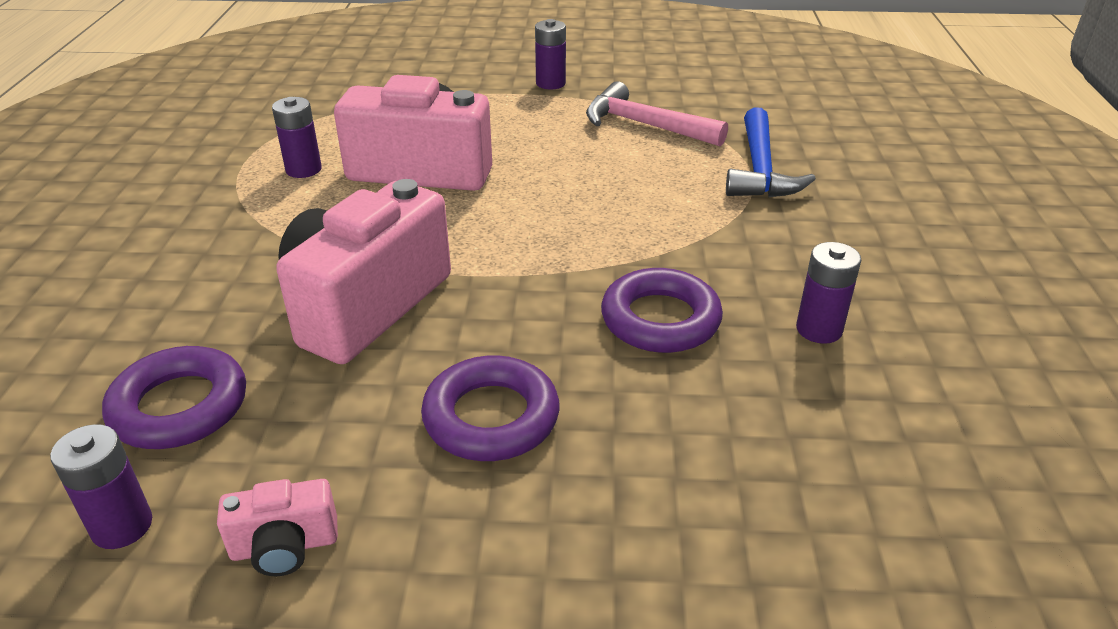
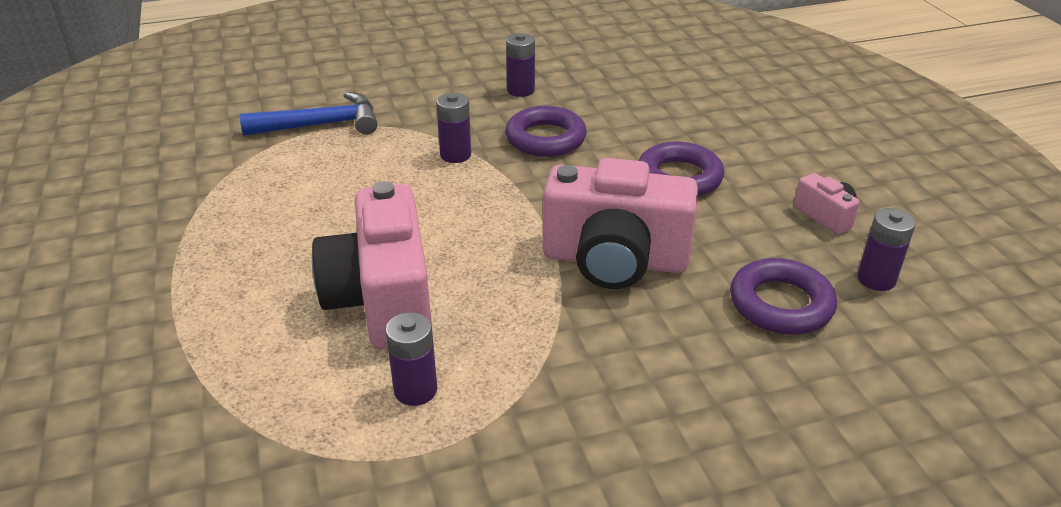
camera: 110 degrees left, 0 degrees up
purple battery [535,19,566,89] -> purple battery moved to [436,93,471,163]
pink hammer [586,81,728,146] -> none

